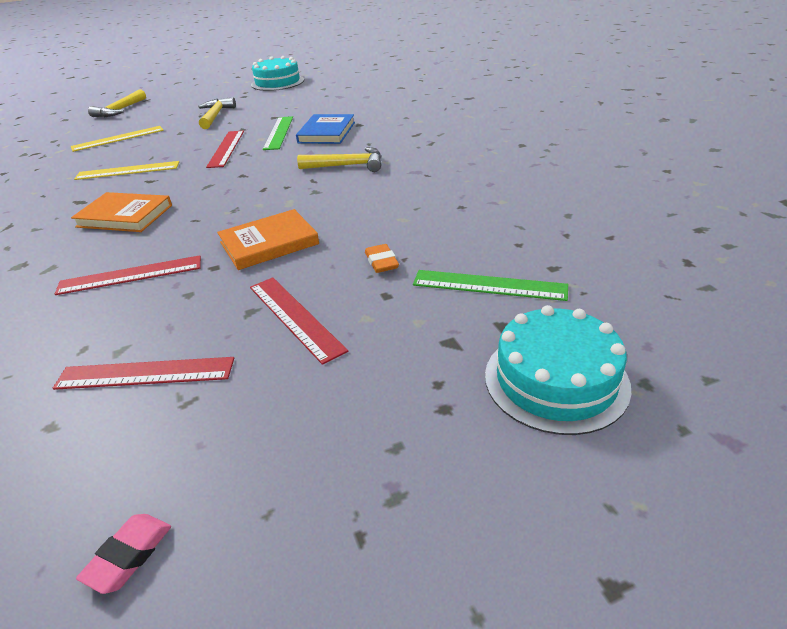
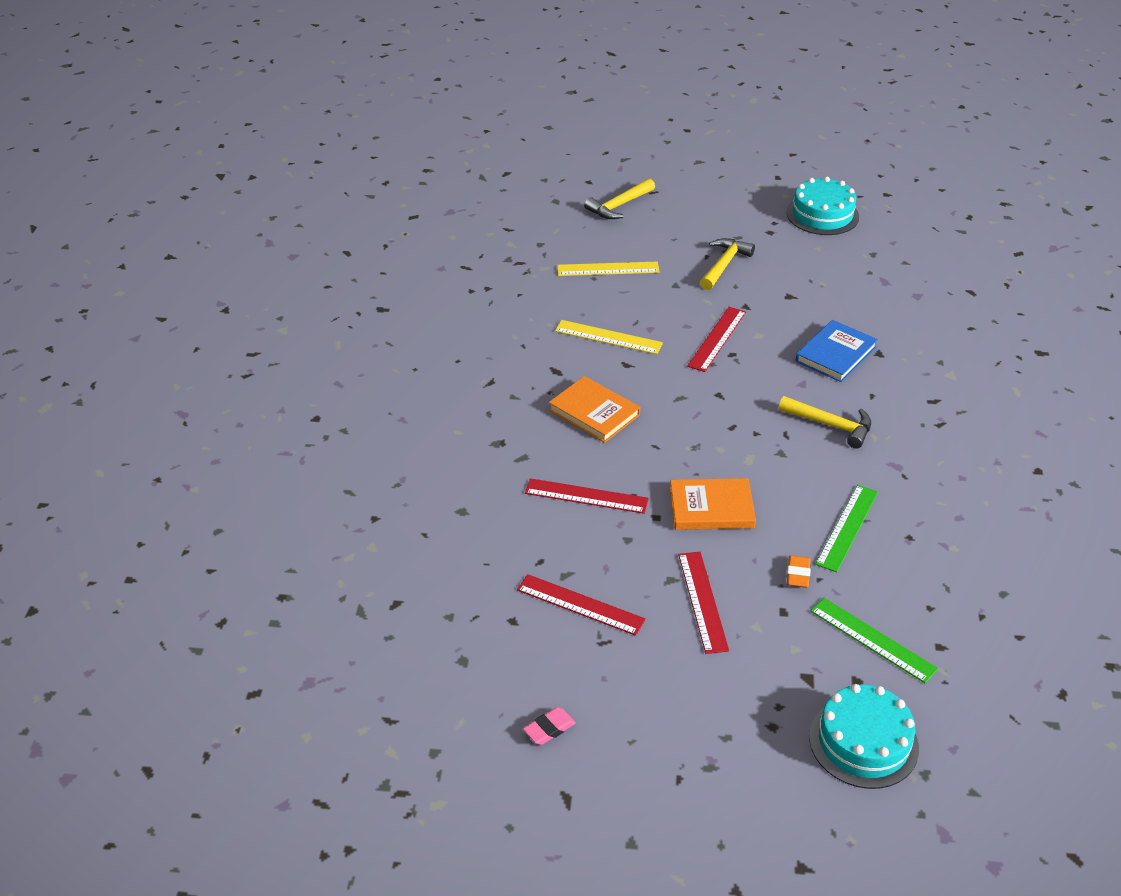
camera: 25 degrees right, 5 degrees up
green ruler [263,116,293,150] -> green ruler moved to [815,485,878,572]

